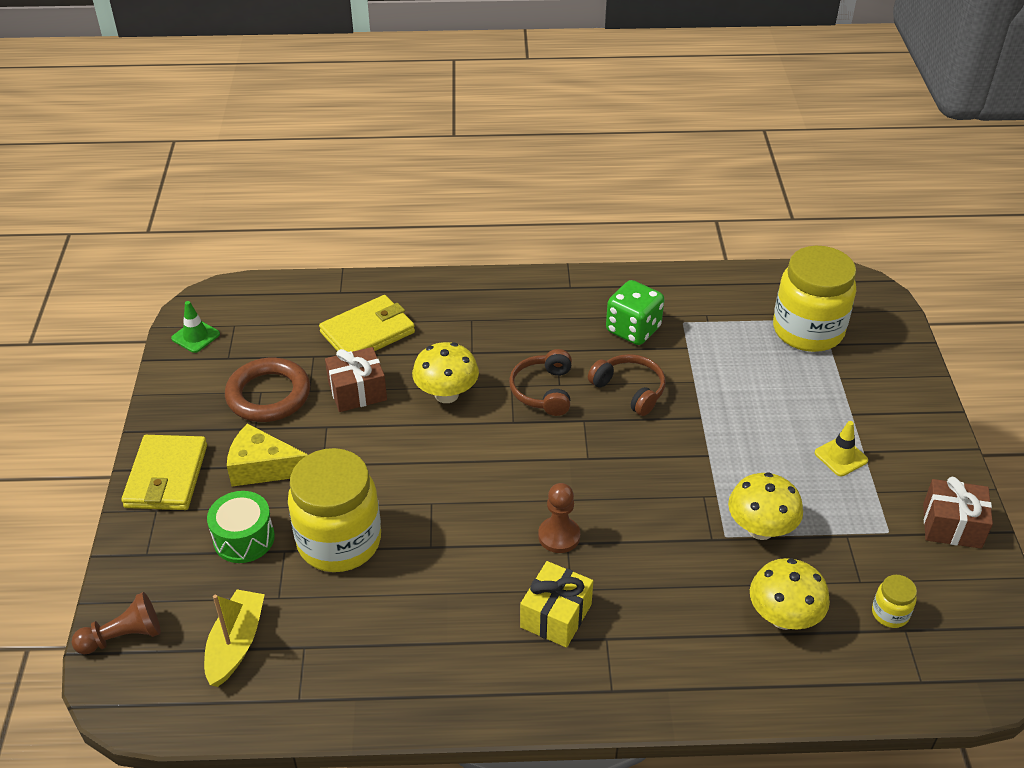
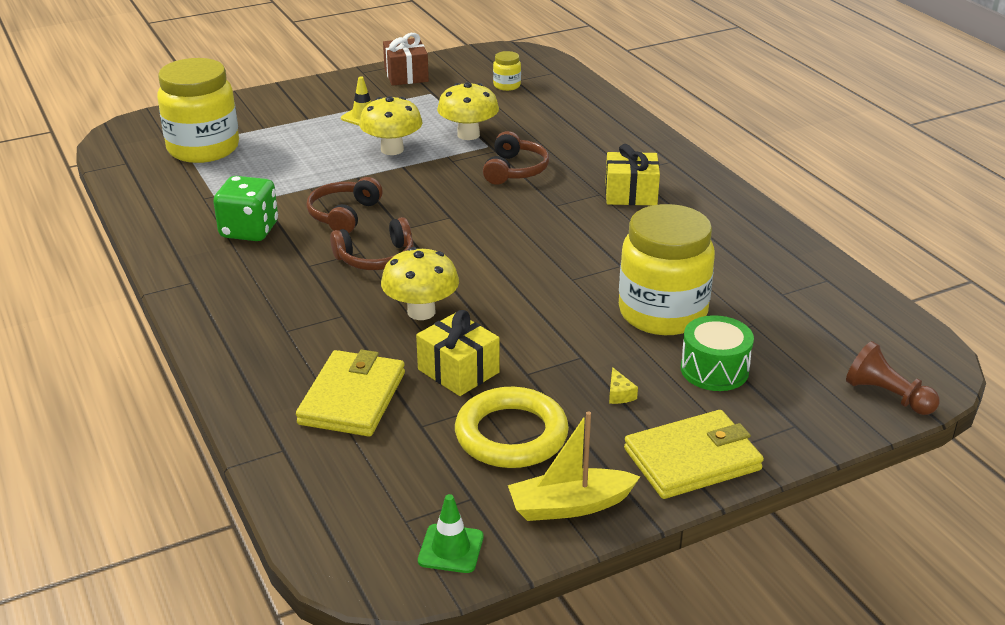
camera: 115 degrees left, 10 degrees down
yellow boat [204,590,265,687] -> yellow boat moved to [508,411,640,521]
brown ring [225,358,310,422] -> yellow ring [455,387,569,468]
yellow cheese [227,423,308,486] -> yellow cheese [609,367,638,404], size x0.41
yellow wallet [319,295,415,352] -> yellow wallet turned 75 degrees clockwise [296,350,405,437]
brown gift [325,347,387,412] -> yellow gift [416,310,500,396]
brown pawn [538,483,580,553] -> none
yellow mushroom [750,558,830,630] -> yellow mushroom moved to [359,96,422,155]
none -> brown headphones [483,131,549,185]

